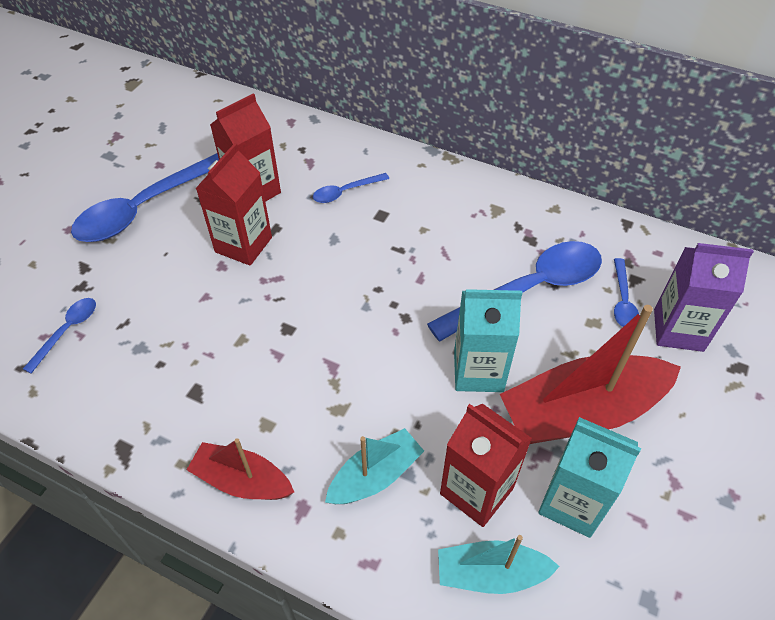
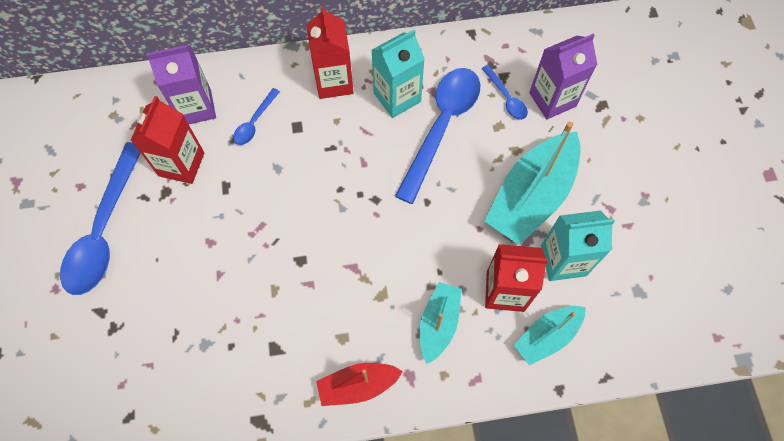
camera: 35 degrees left, 15 degrees up
blue spoon [23,298,96,374] -> none
red carton [196,143,272,266] -> red carton moved to [306,6,354,99]
turquoise carton [454,289,522,392] -> turquoise carton moved to [372,30,425,118]
red boat [500,305,681,444] -> turquoise boat [484,122,581,245]
none -> purple carton [146,45,216,124]

